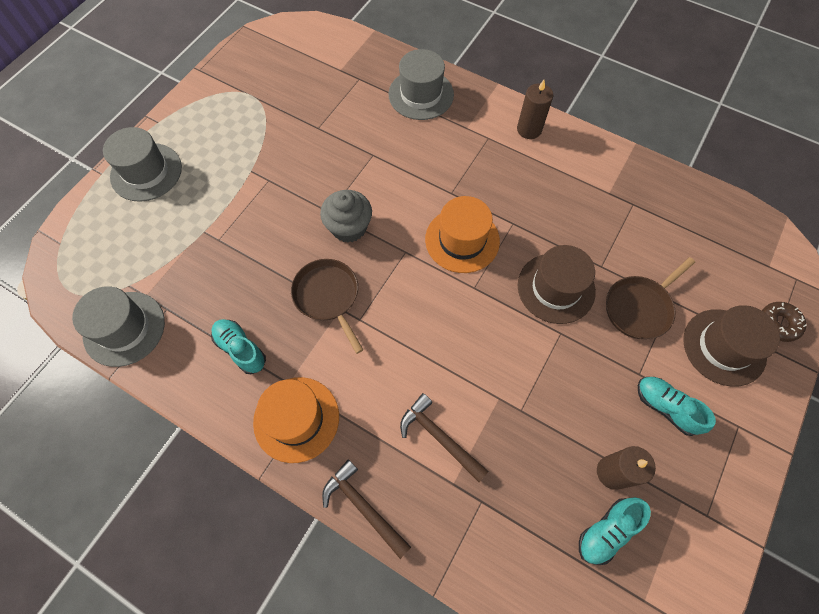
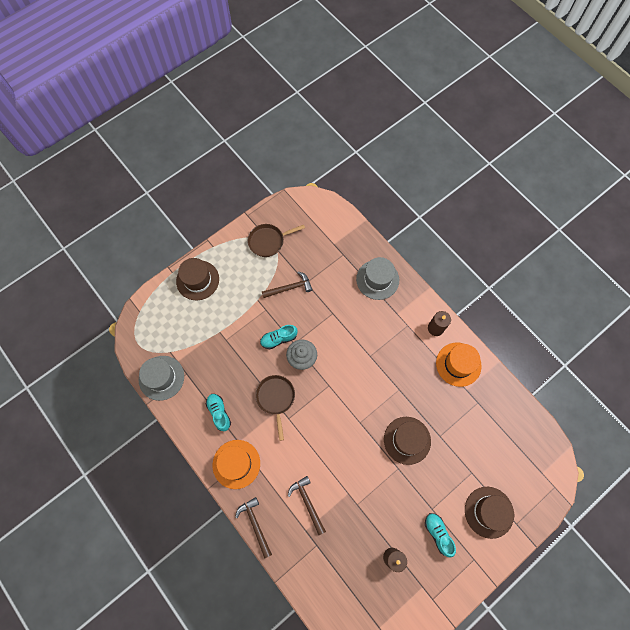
camera: 20 degrees right, 5 degrees up
grey hat [103,127,182,202] -> brown hat [176,258,219,300]
orange hat [425,196,500,273] -> orange hat moved to [436,343,482,387]
turquoise shoe [579,497,651,565] -> turquoise shoe moved to [260,325,298,350]
brown pan [606,257,695,339] -> brown pan moved to [247,224,305,257]
brown donut [762,302,806,342] -> none
none -> brown hammer [262,271,313,298]

